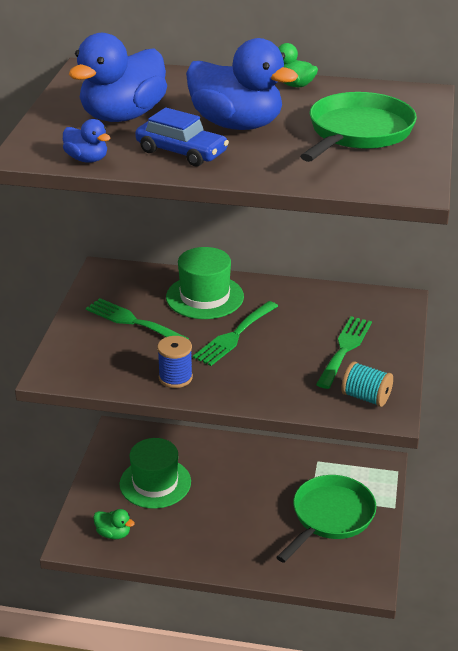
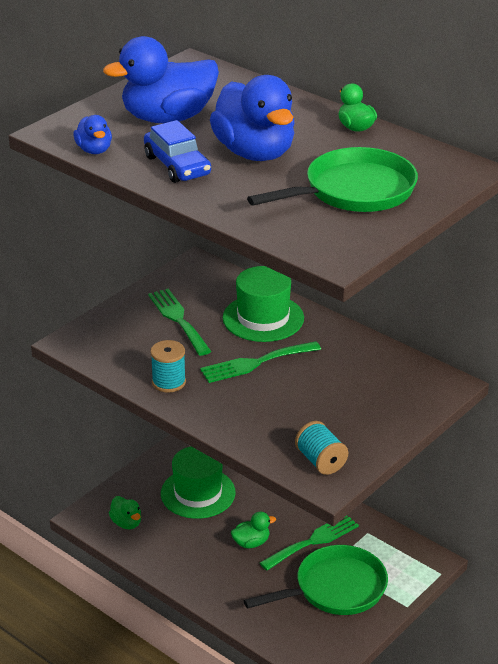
camera: 30 degrees right, 0 degrees up
blue spool [157,336,193,388] -> turquoise spool [150,340,186,392]
green fork [316,316,372,389] -> green fork moved to [260,516,359,571]
none -> green duck [231,512,276,548]

